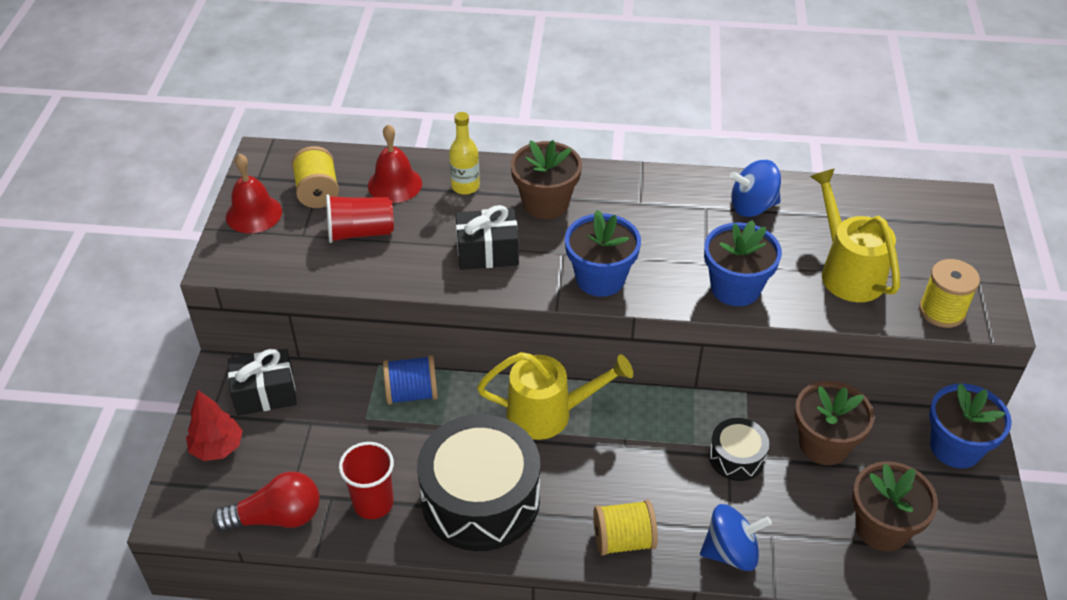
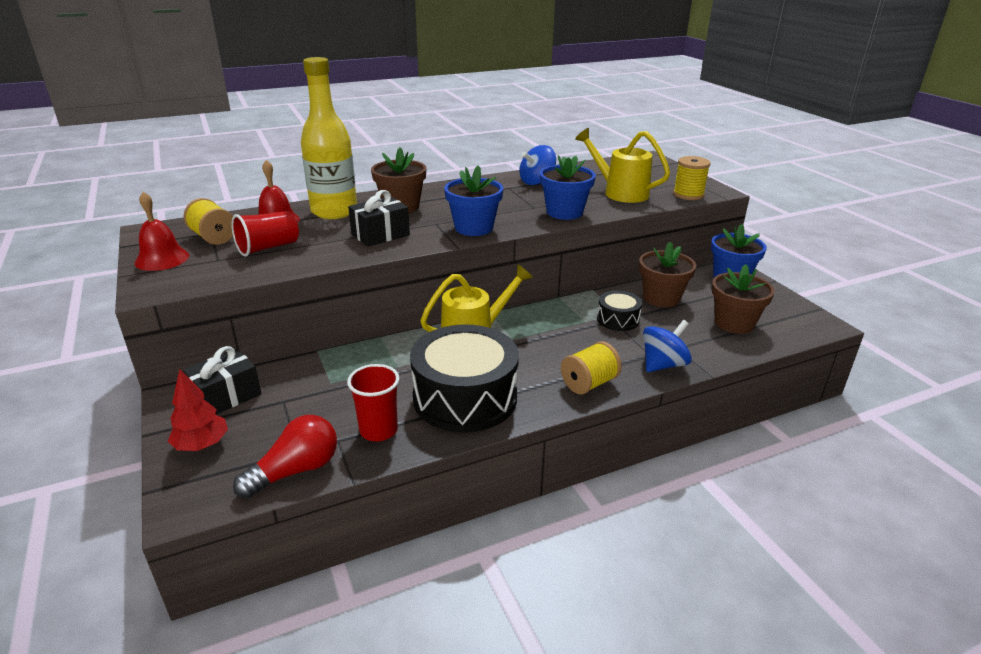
camera: 30 degrees left, 15 degrees down
blue spool [383,355,438,405] -> none
yellow bottle [449,112,480,195] -> yellow bottle [301,57,357,219], size x2.03

